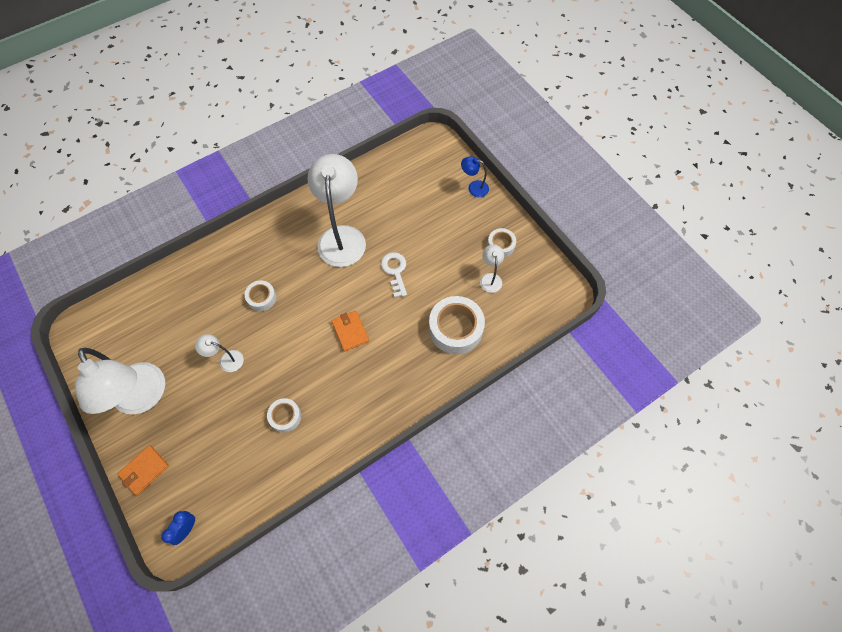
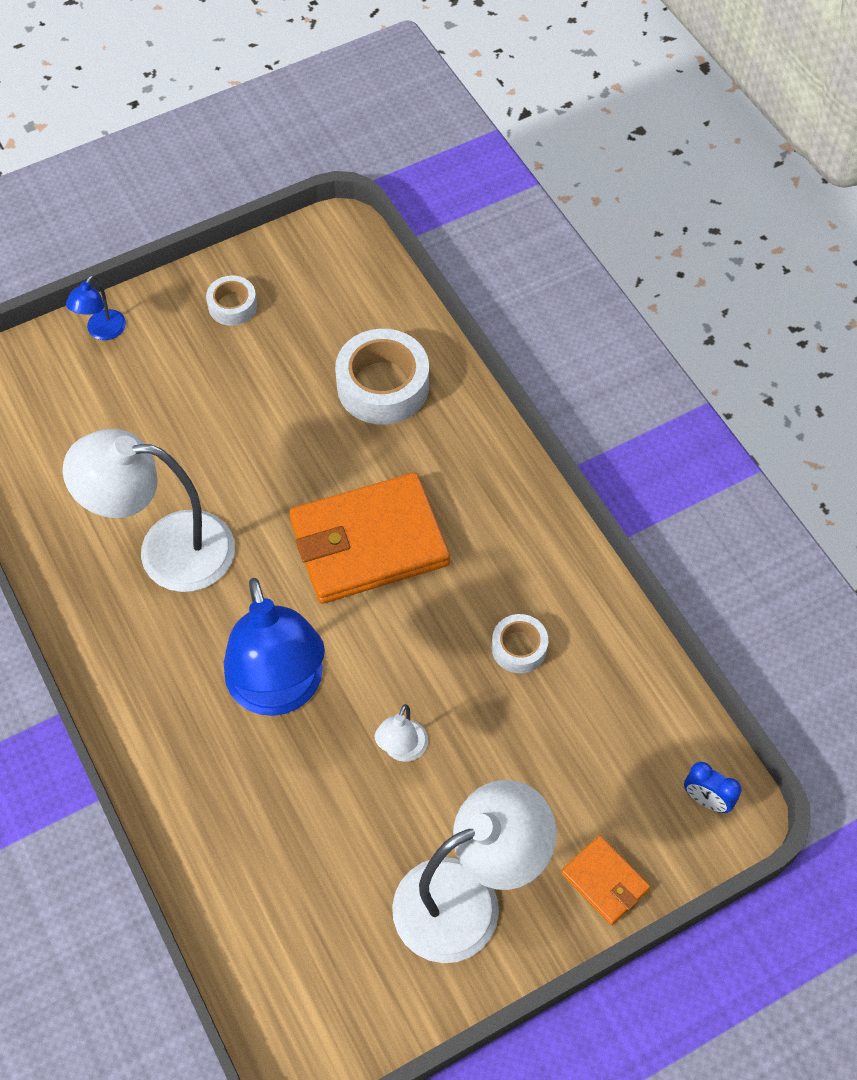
camera: 85 degrees left, 5 degrees down
white tape [245,281,276,311] -> blue lamp [224,578,325,716]
orange wallet [331,311,369,352] -> orange wallet [289,472,450,604], size x2.13
white key [381,252,407,298] -> none
white lamp [480,245,504,293] -> none

